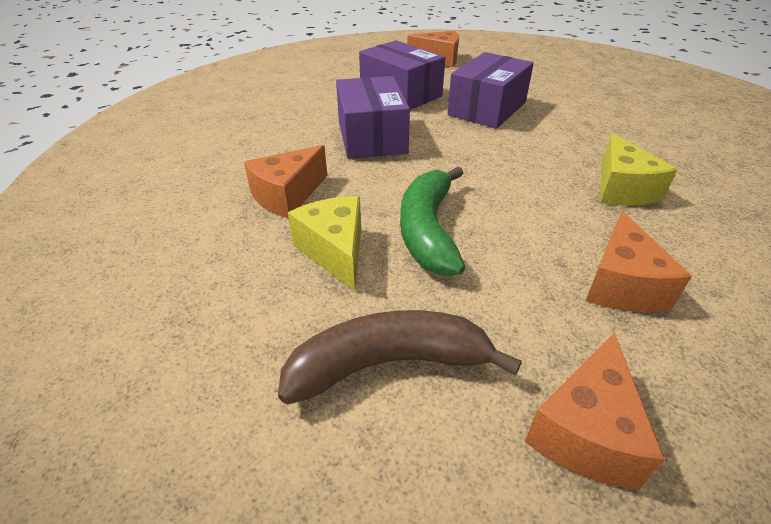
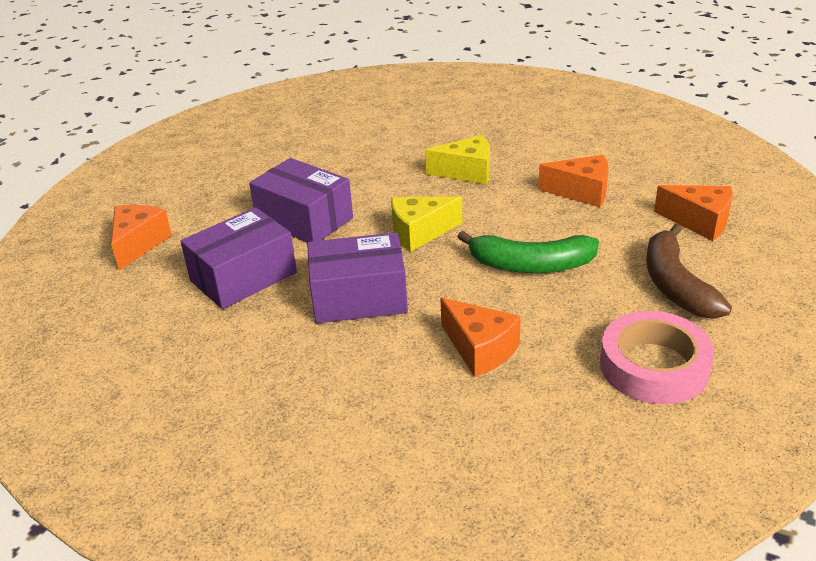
camera: 85 degrees left, 5 degrees down
yellow cheese [288,196,361,291] -> yellow cheese moved to [391,197,462,252]
none -> pink tape [600,311,714,404]

